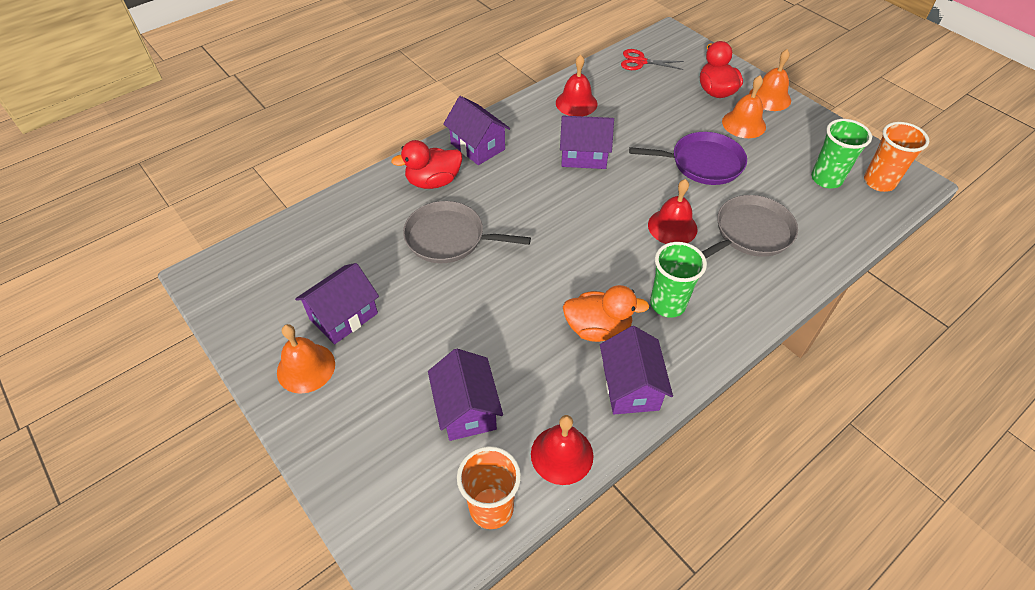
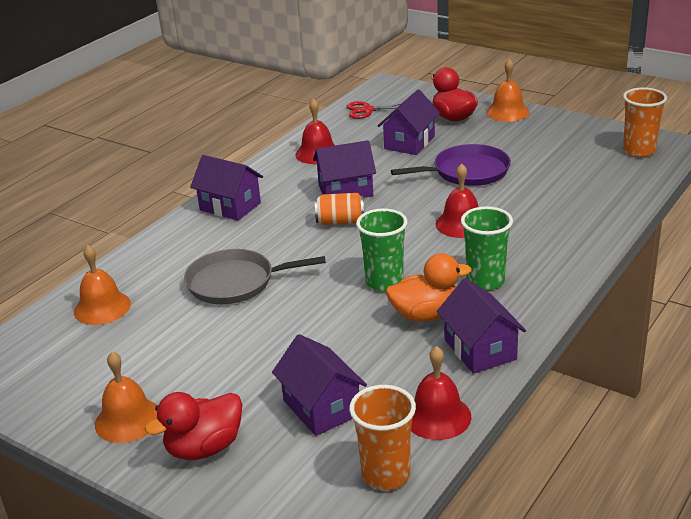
camera: 15 degrees left, 20 degrees down
purple house [295,263,379,344] -> purple house moved to [378,89,440,155]
red duck [391,140,462,189] -> red duck moved to [145,392,242,460]
grey pan [702,195,798,258] -> none
orange bell [722,75,766,138] -> orange bell moved to [74,245,131,325]
green cup [811,119,872,188] -> green cup moved to [356,208,408,292]
none -> orange can [315,193,364,225]

